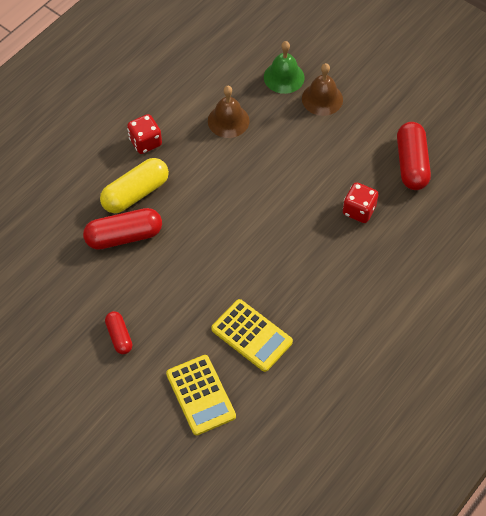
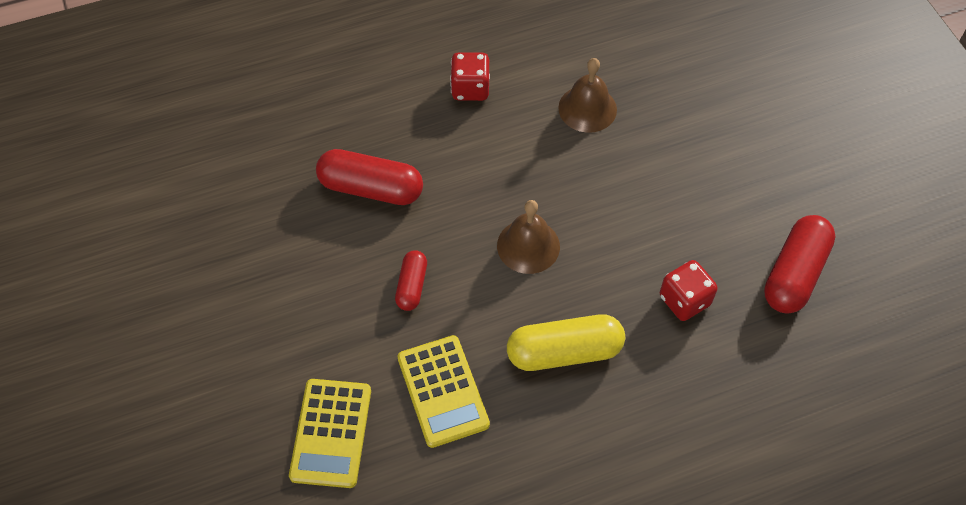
camera: 30 degrees right, 0 degrees up
yellow capsule [100,158,169,213] -> yellow capsule moved to [507,315,625,371]
red capsule [105,311,132,354] -> red capsule moved to [395,250,427,311]
green bell [264,41,305,94] -> none
brown bell [302,63,343,116] -> brown bell moved to [497,200,560,274]

